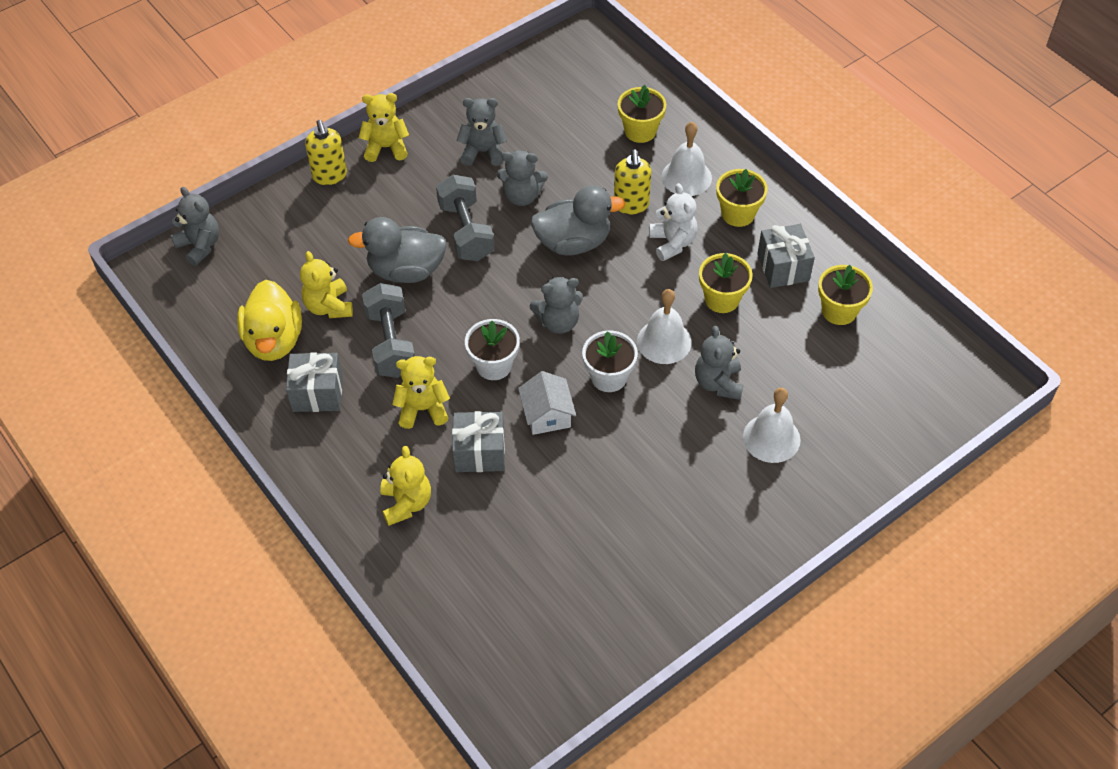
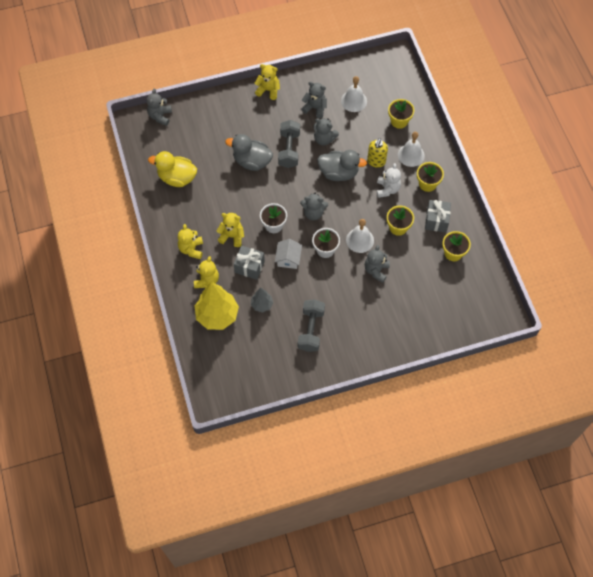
camera: 20 degrees right, 10 degrees up
grey teddy bear [171,187,219,266] -> grey teddy bear turned 150 degrees counterclockwise [147,89,172,126]
yellow duck [237,280,302,361] -> yellow duck turned 90 degrees clockwise [148,151,197,187]
grey gift [286,352,343,412] -> none
yellow teddy bear [300,251,353,318] -> yellow teddy bear moved to [178,224,203,259]
yellow soap dispenser [305,120,347,185] -> none
grey dumbbell [362,283,415,378] -> grey dumbbell moved to [298,299,325,352]
white bell [743,388,801,463] -> white bell moved to [341,76,367,112]
none -> yellow tree [195,282,239,330]
none -> grey tree [251,288,273,313]

